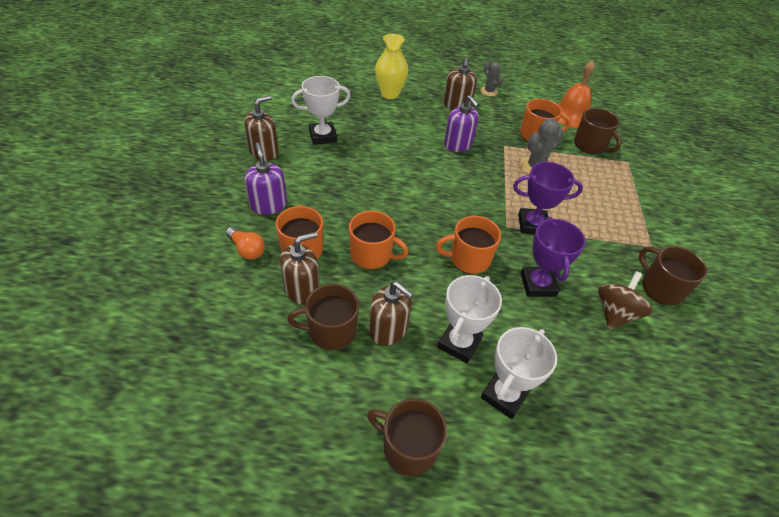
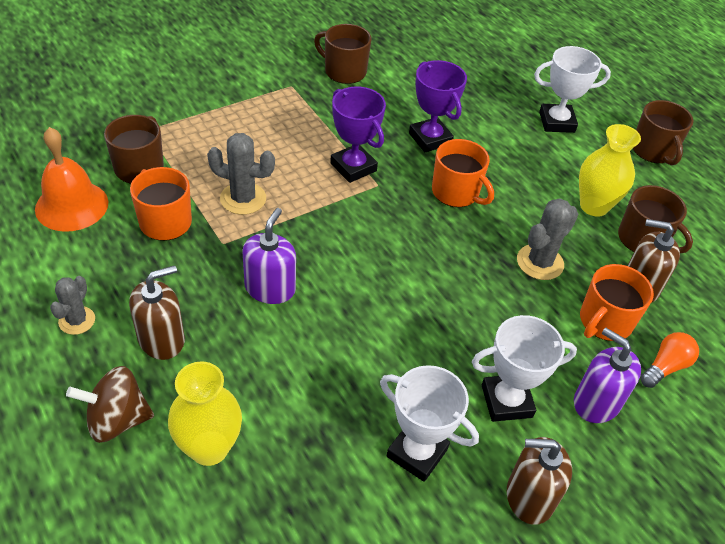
camera: 130 degrees left, 0 degrees up
orange light bulb [226,227,265,260] -> orange light bulb turned 45 degrees clockwise [640,332,699,388]
purple soap dispenser [245,143,287,215] -> purple soap dispenser turned 105 degrees clockwise [574,328,641,423]
orange mug [349,211,409,269] -> grey cactus [517,198,578,280]
brown soap dispenser [369,281,414,346] -> yellow vase [579,124,641,217]
white trophy [437,275,502,364] -> white trophy moved to [472,315,577,422]
purple trophy [521,217,586,297] -> purple trophy turned 75 degrees counterclockwise [409,60,467,152]
brown spinning top [598,271,653,330] -> brown spinning top moved to [66,366,154,443]
brown mug [639,246,707,305] -> brown mug turned 105 degrees clockwise [314,24,371,84]

